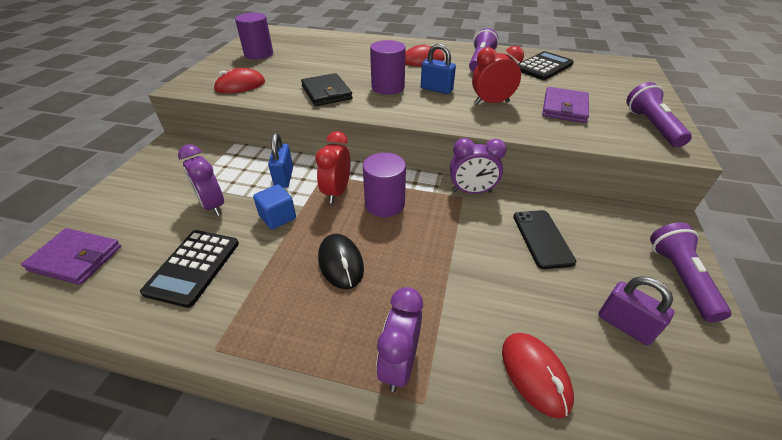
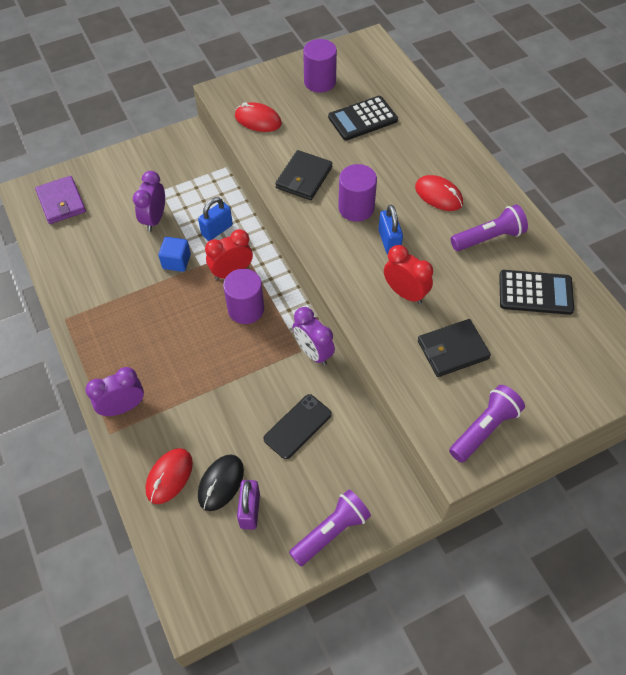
camera: 50 degrees right, 15 degrees up
black calculator [140,230,239,308] -> black calculator moved to [328,96,398,141]
black mouse [318,234,364,289] -> black mouse moved to [198,454,244,511]
purple wallet [542,87,589,123] -> black wallet [418,319,491,377]

